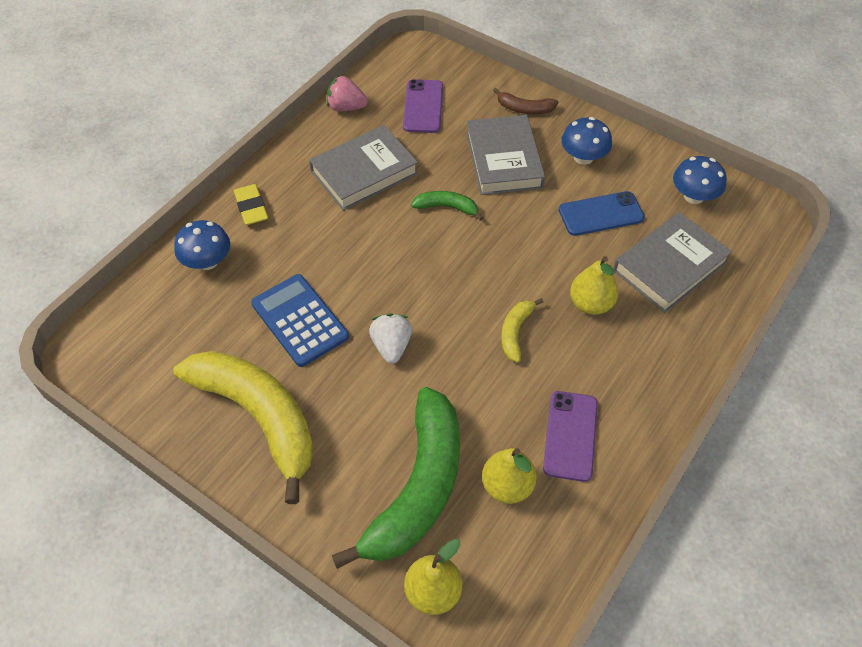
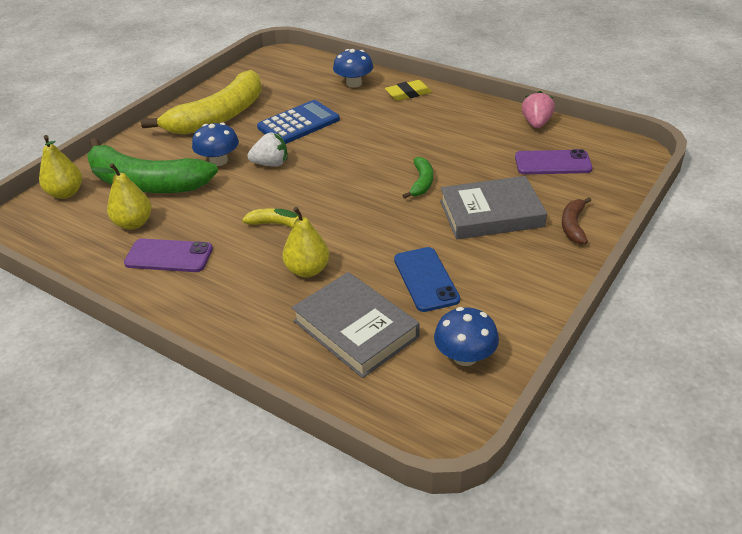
camera: 90 degrees right, 15 degrees down
grey book [309,125,418,211] -> none
blue mushroom [561,117,612,165] -> blue mushroom moved to [192,123,239,166]

